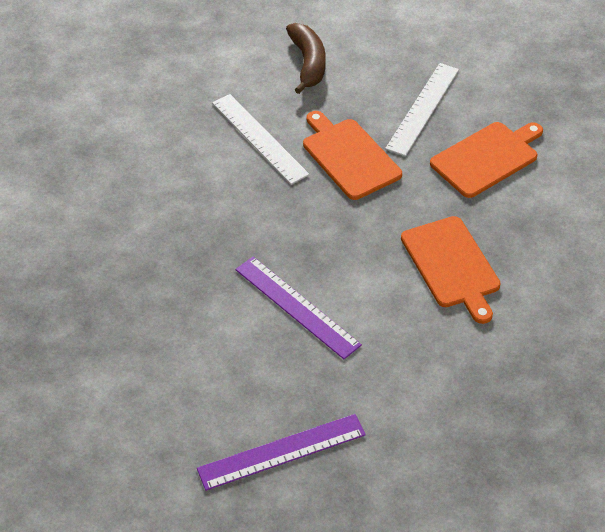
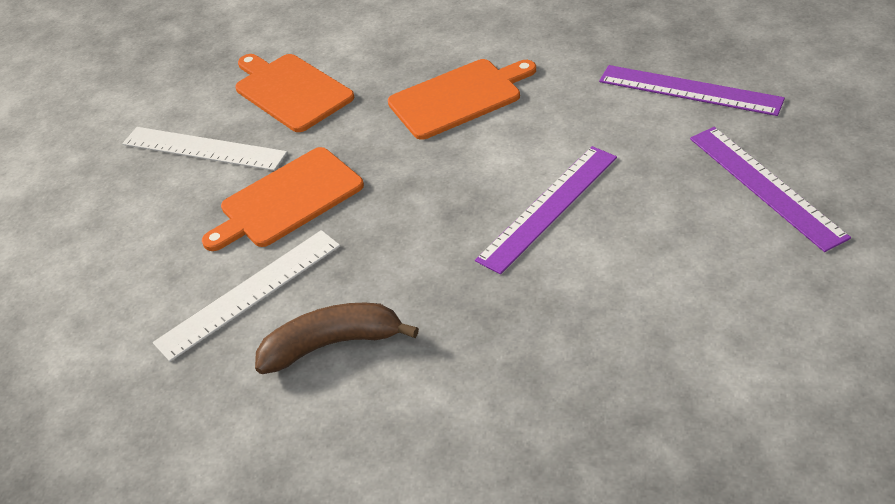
camera: 90 degrees left, 5 degrees down
brown banana [286,23,326,94] -> brown banana moved to [255,303,419,374]
none -> purple ruler [599,65,785,116]

